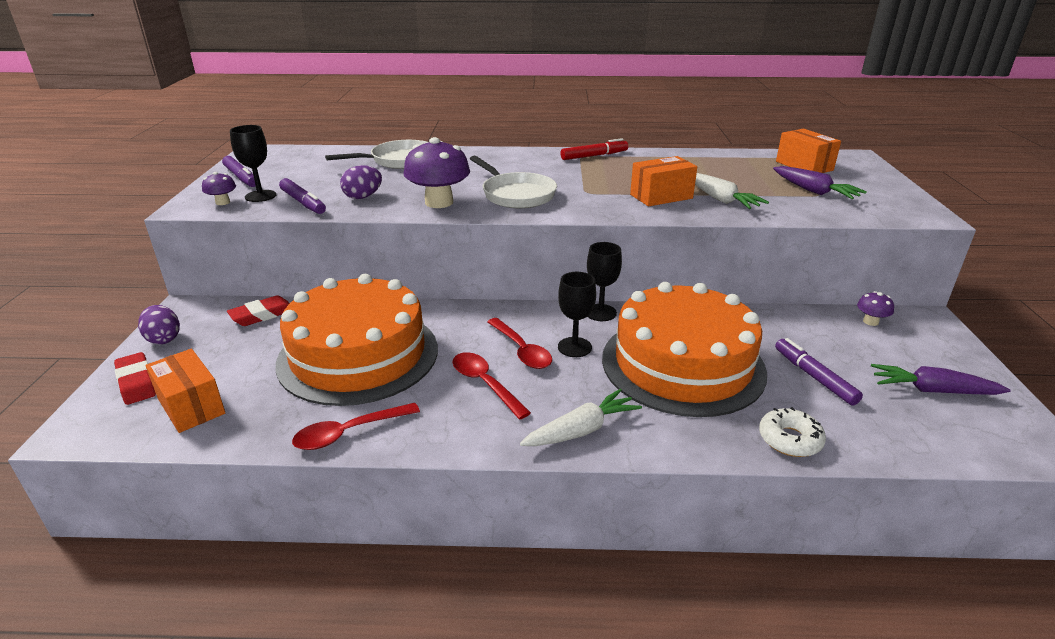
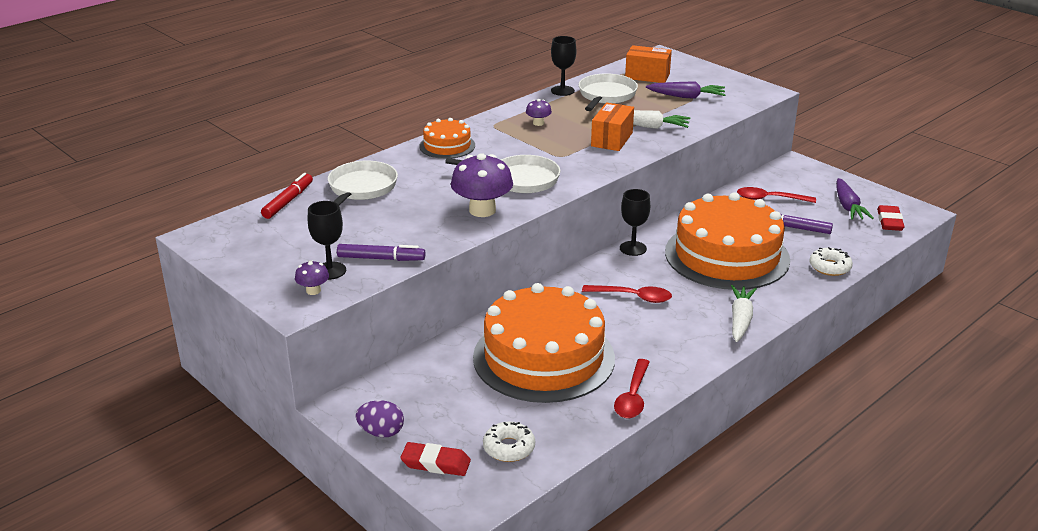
camera: 45 degrees left, 0 degrees up
orange box [145,349,225,433] -> white donut [483,422,535,462]
purple marker [222,156,256,187] -> none
red eraser [227,295,289,326] -> red eraser moved to [877,205,904,231]
purple egg [340,165,382,199] -> none
red spoon [453,352,531,419] -> red spoon moved to [737,187,816,203]
black goblet [558,272,596,357] -> black goblet moved to [551,36,576,96]
red marker [561,138,628,160] -> red marker moved to [261,173,313,219]
purple mushroom [857,291,894,326] -> purple mushroom moved to [526,99,552,126]
purple carrot [871,364,1011,395] -> purple carrot turned 60 degrees counterclockwise [836,178,874,220]
none -> orange cake [419,118,475,159]
none -> white pan [579,73,638,111]

